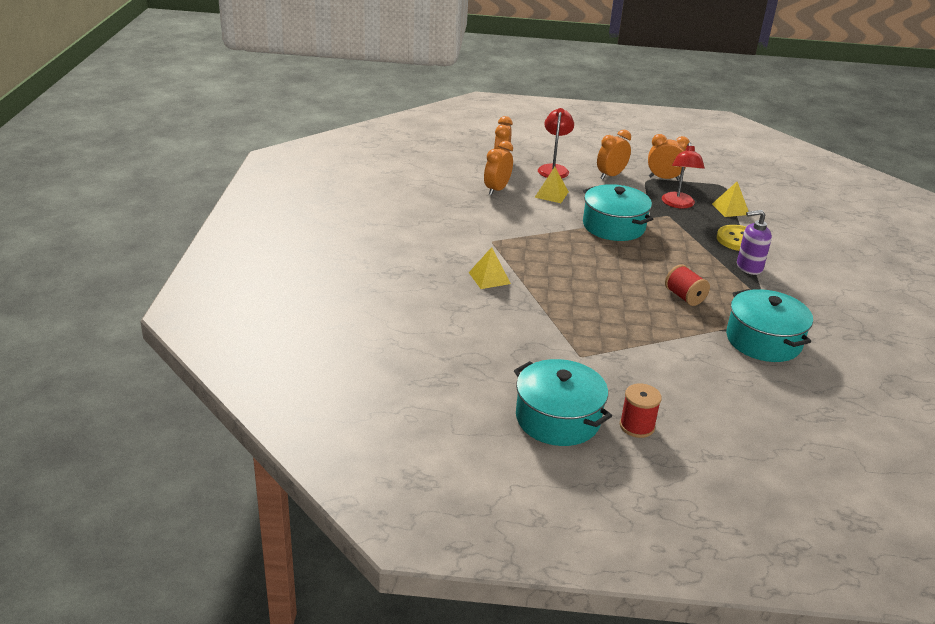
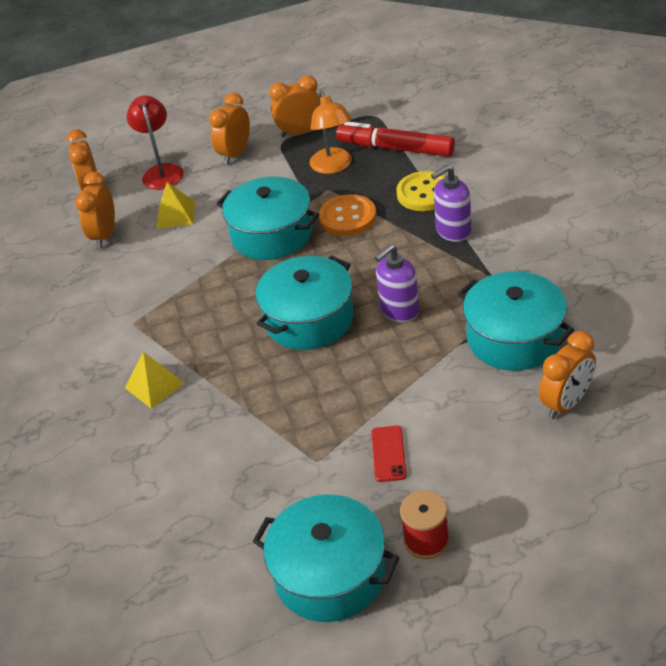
camera: 15 degrees left, 10 degrees up
red lamp [662,142,705,208] -> orange lamp [310,91,352,174]
red spool [665,264,710,306] -> purple soap dispenser [375,244,419,322]
yellow pyramid [712,182,749,217] -> red marker [336,122,455,157]
none -> turquoise pot [256,255,354,350]
none -> orange button [319,194,376,236]
none -> red phone [371,426,407,482]
none -> orange clock [539,331,596,419]

